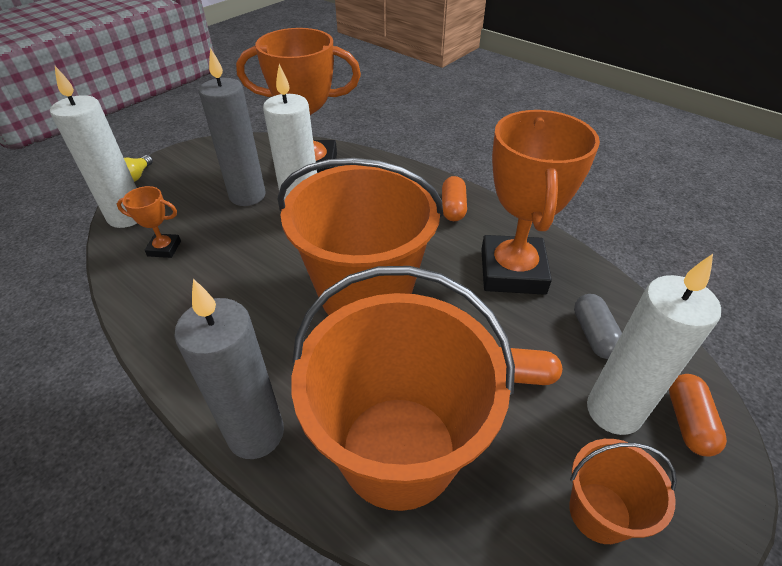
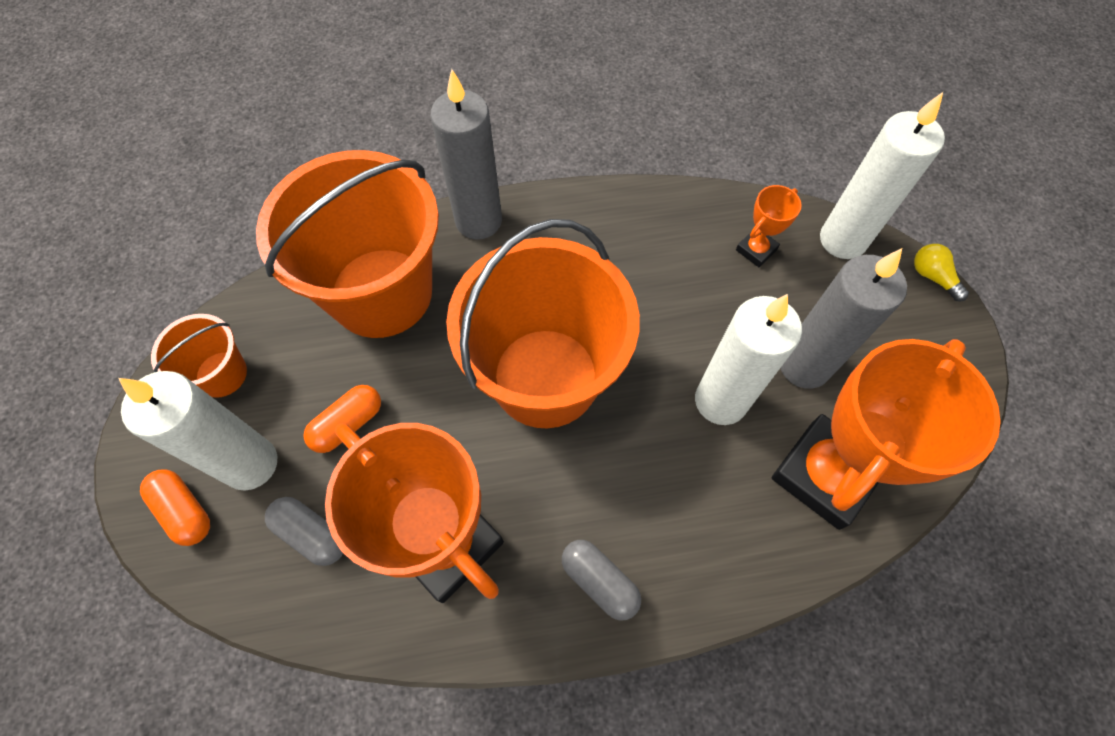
camera: 130 degrees right, 20 degrees up
orange capsule [442,176,467,221] -> grey capsule [562,540,641,620]

